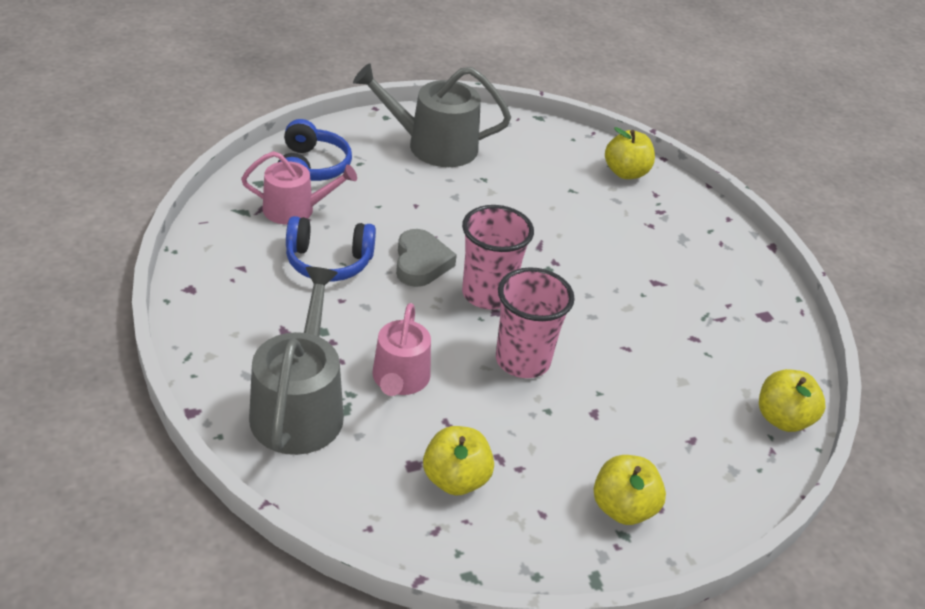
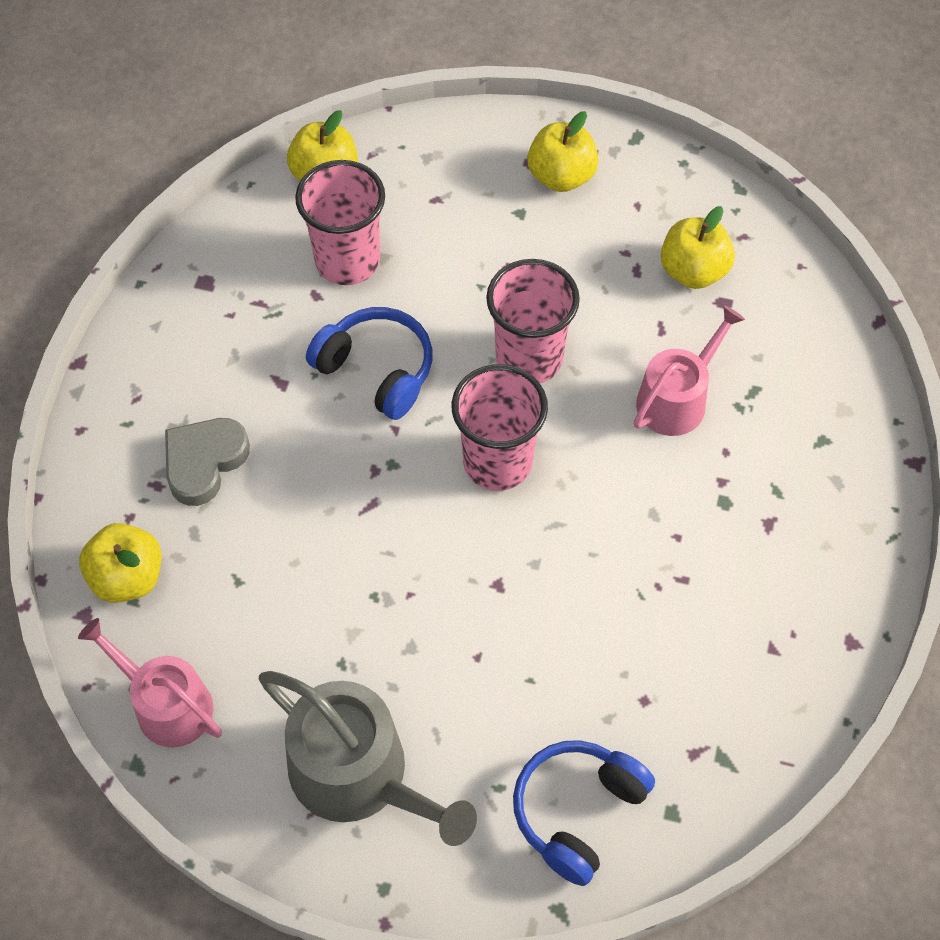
camera: 140 degrees left, 20 degrees up
pink watering can [241,151,357,225] -> pink watering can moved to [78,618,222,748]
grey watering can [249,267,344,455] -> none
blue headphones [286,216,376,282] -> blue headphones moved to [306,307,432,420]
grey heart [396,229,457,287] -> grey heart moved to [165,418,250,506]
none -> pink cup [295,160,385,285]

